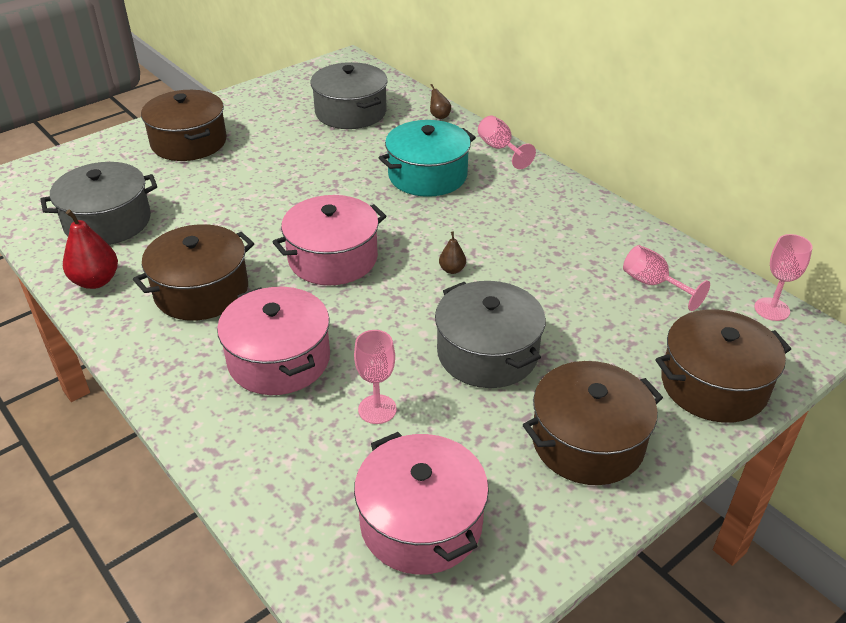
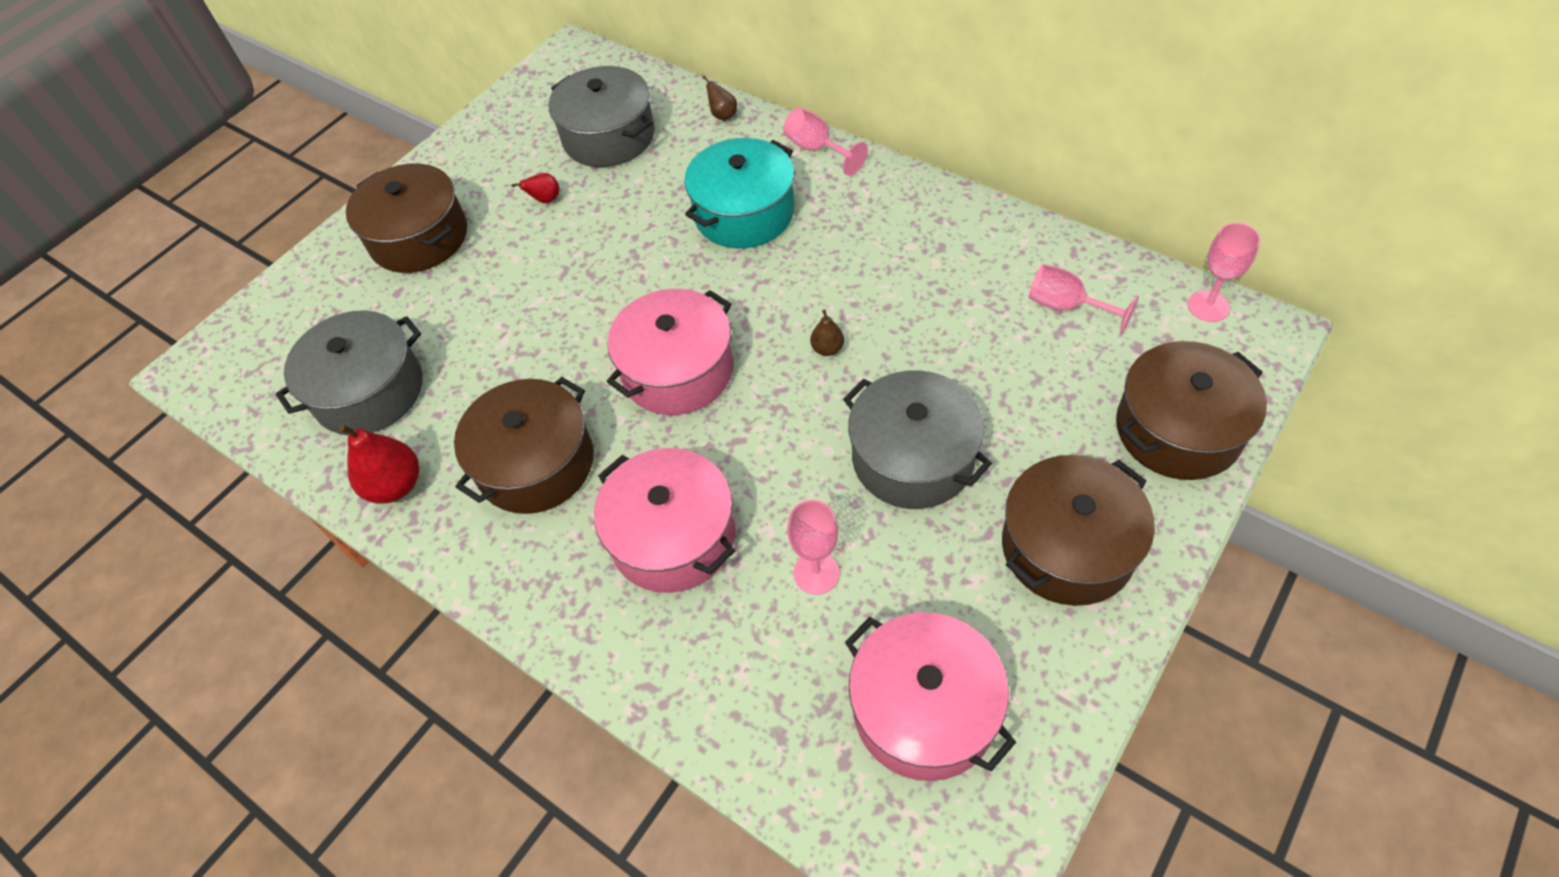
camera: 10 degrees left, 15 degrees up
none -> red pear [511,173,560,203]

